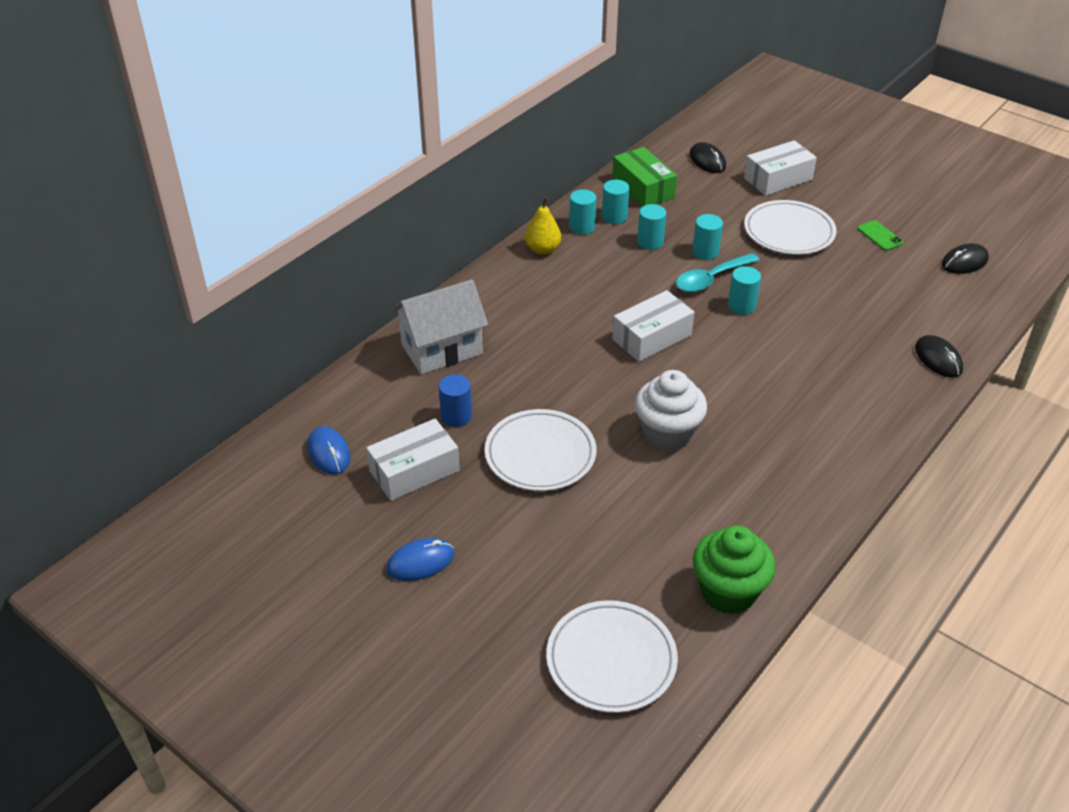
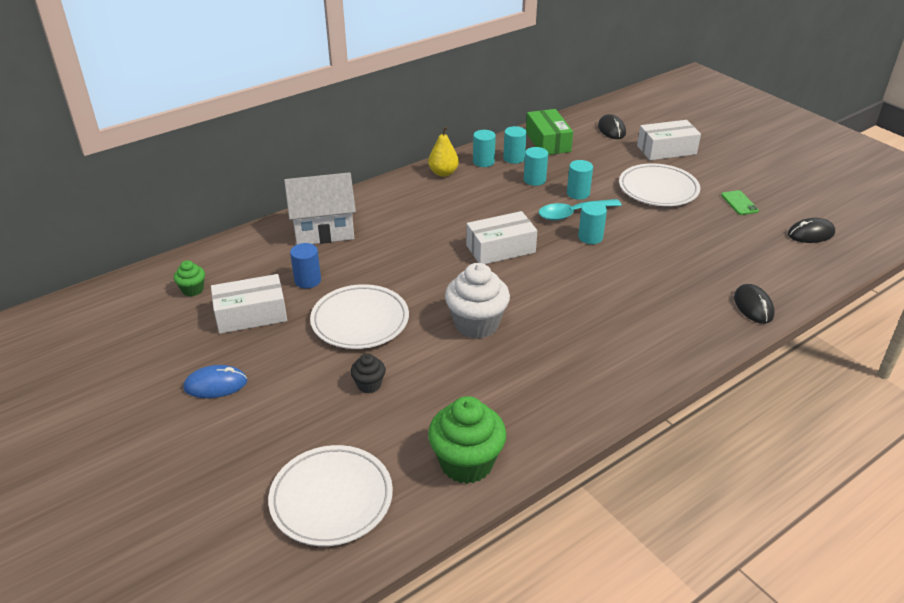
camera: 15 degrees right, 5 degrees down
blue mouse [307,426,351,475] -> green cupcake [174,260,205,297]
none -> black cupcake [350,353,386,393]

